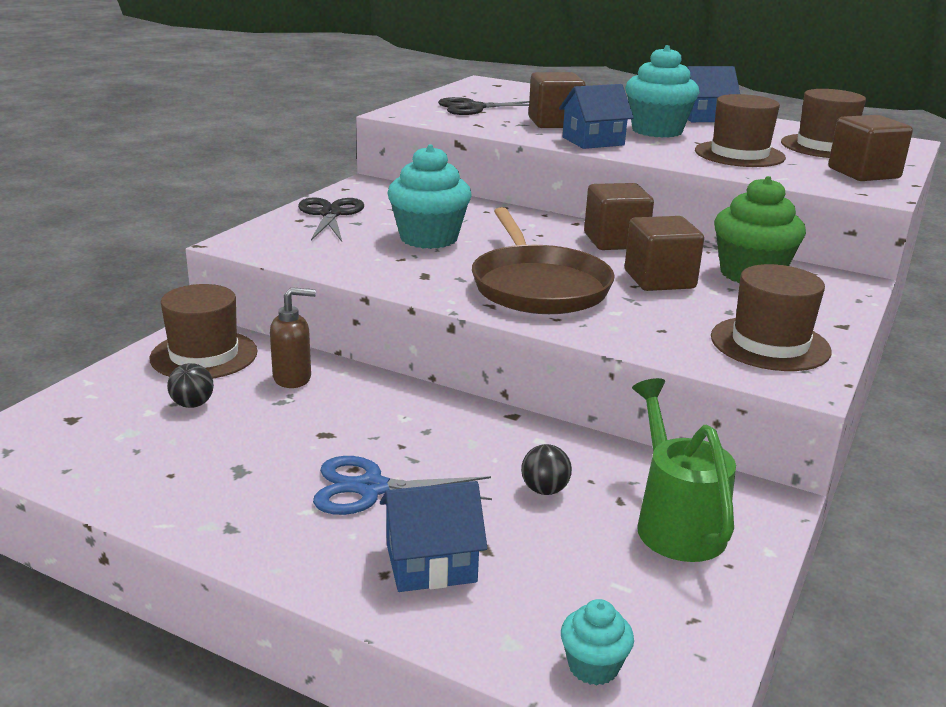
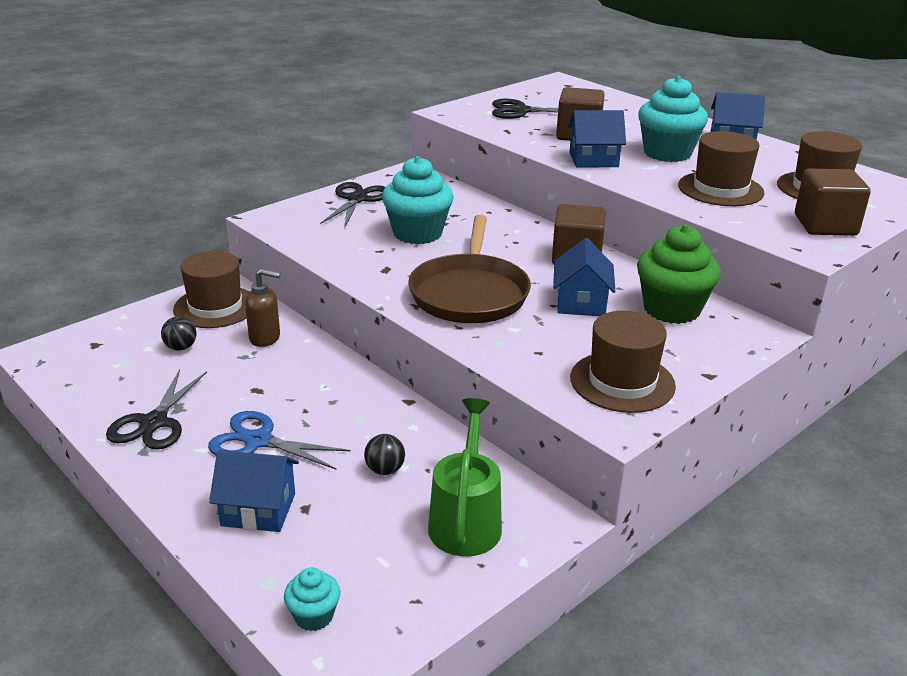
camera: 20 degrees right, 5 degrees up
brown cube [625,216,704,291] -> blue house [553,238,616,316]
none -> black scissors [106,369,207,450]

